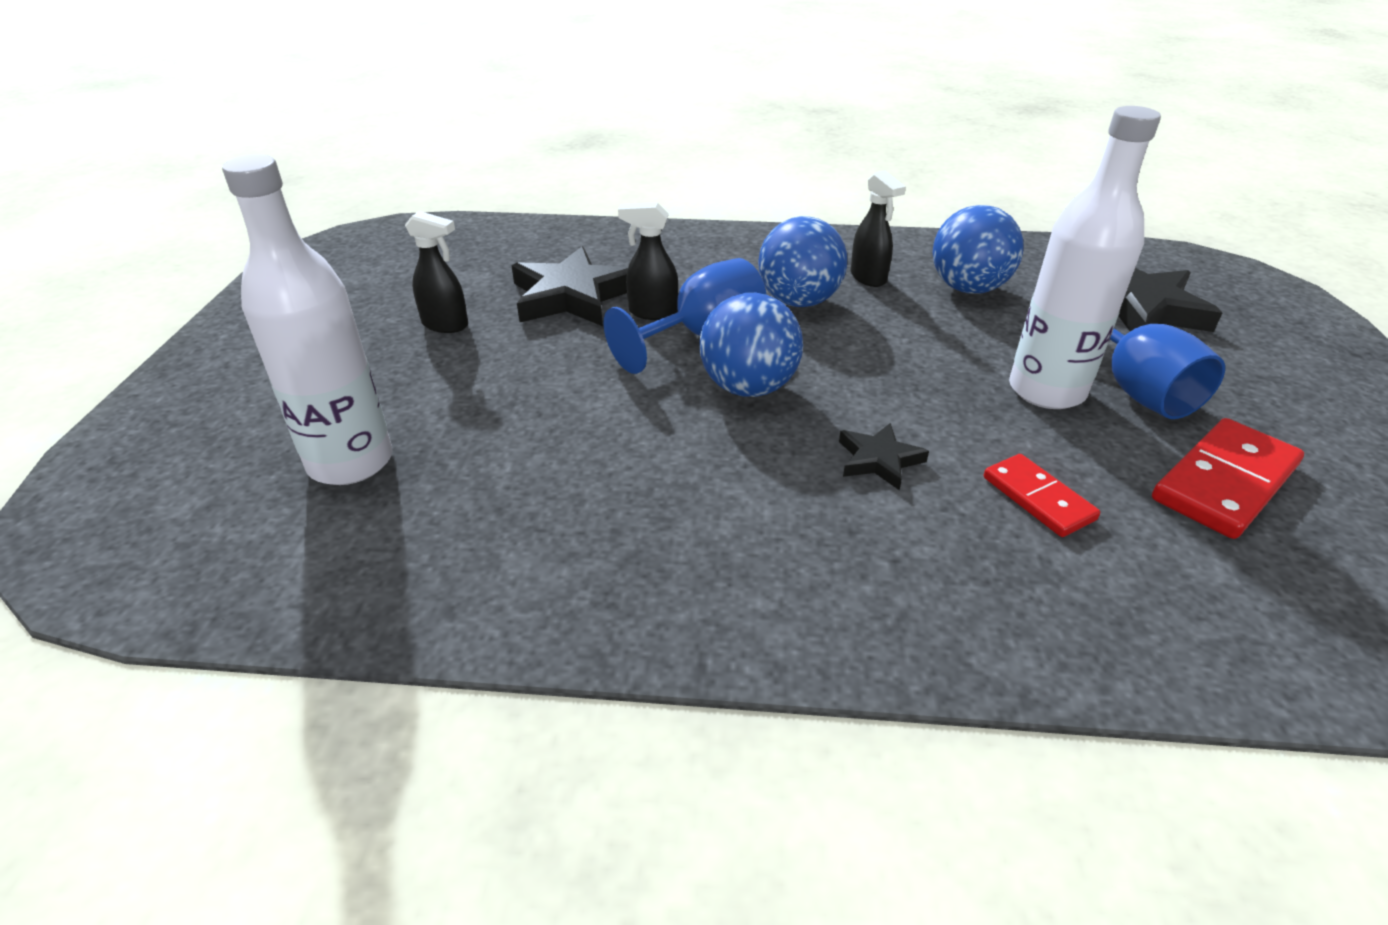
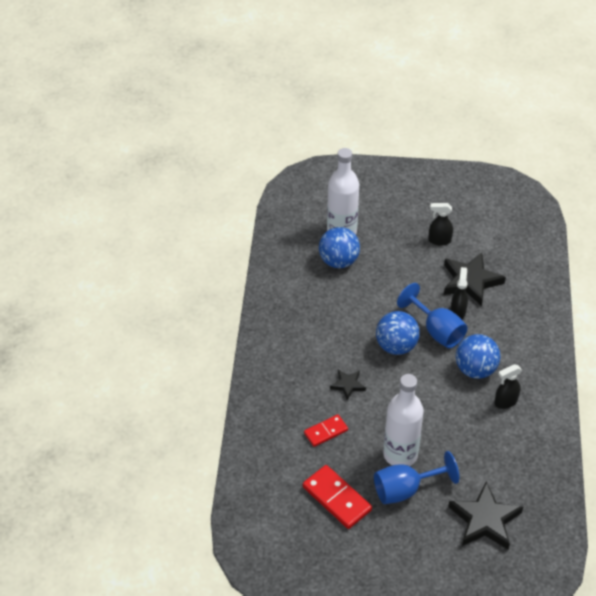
camera: 90 degrees right, 10 degrees up
black spray bottle [405,211,468,333] -> black spray bottle turned 75 degrees clockwise [428,203,453,246]
blue ball [933,205,1024,294] -> blue ball moved to [319,227,360,268]

